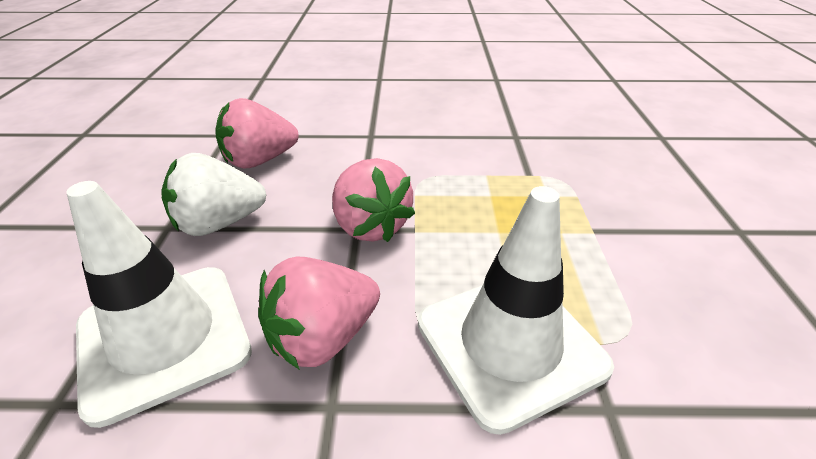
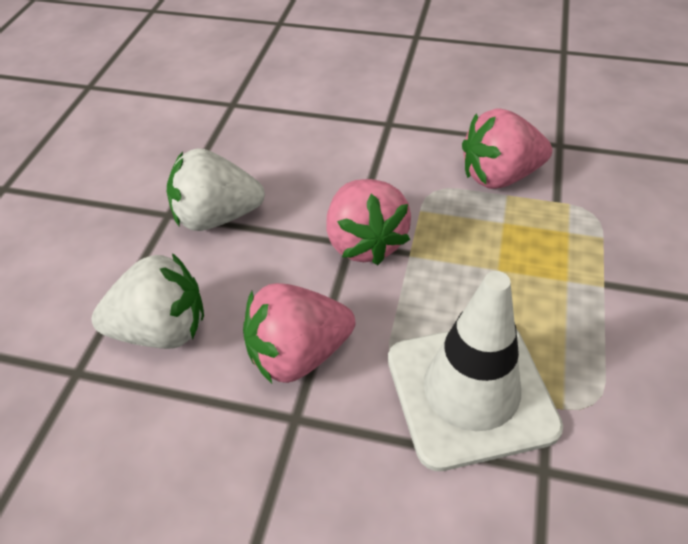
camera: 15 degrees right, 10 degrees up
white traffic cone [66,181,252,428] -> white strawberry [92,253,204,349]
pink strawberry [215,98,299,168] -> pink strawberry moved to [462,108,552,189]

